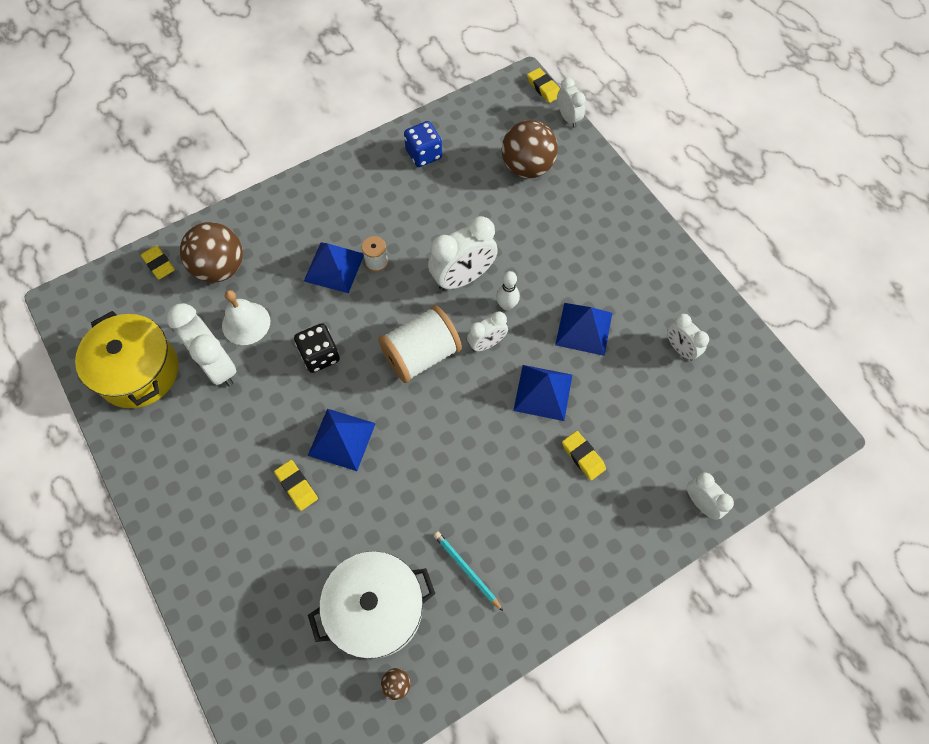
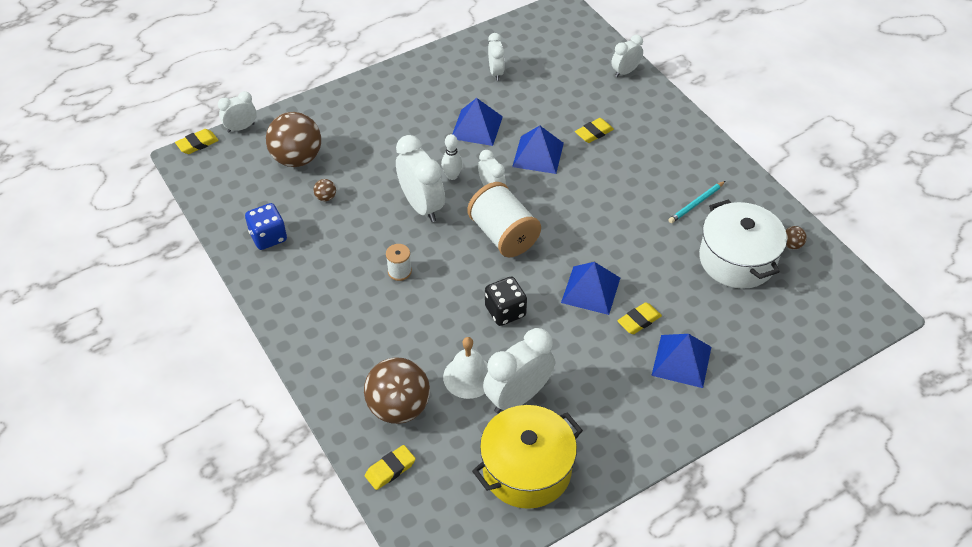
camera: 90 degrees left, 15 degrees down
blue pyramid [304,243,364,293] -> blue pyramid moved to [651,334,711,388]
white clock [667,314,709,361] -> white clock turned 60 degrees counterclockwise [488,33,504,81]
none -> brown ball [313,179,336,201]

